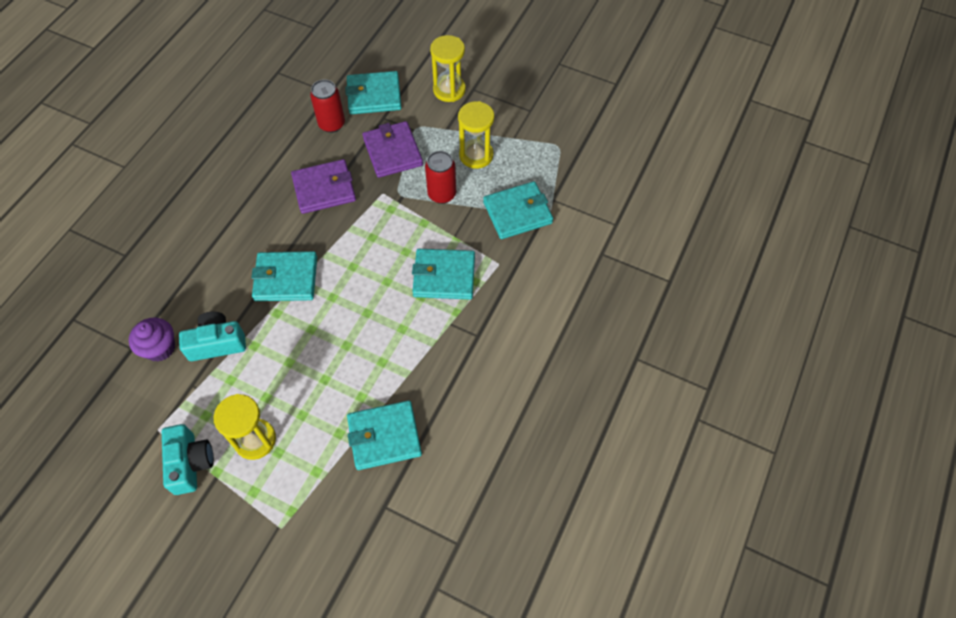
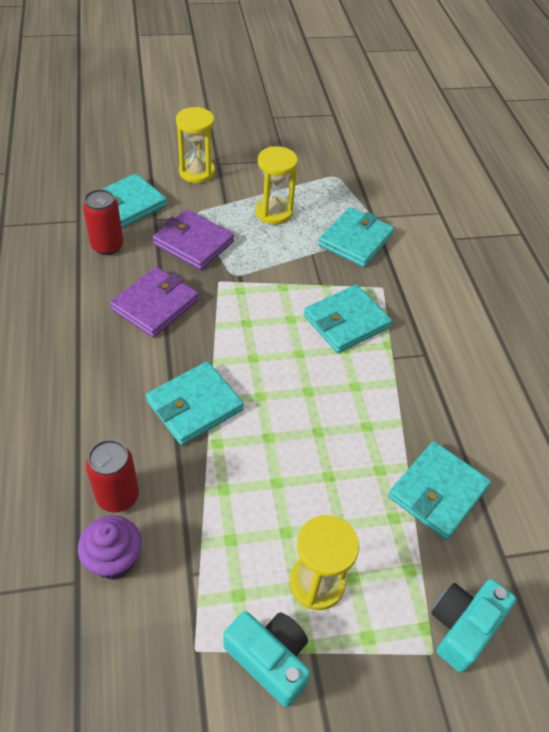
camera: 40 degrees left, 10 degrees down
turquoise camera [179,312,246,361] -> turquoise camera moved to [431,579,516,673]
red can [425,151,456,204] -> red can moved to [86,440,139,512]

